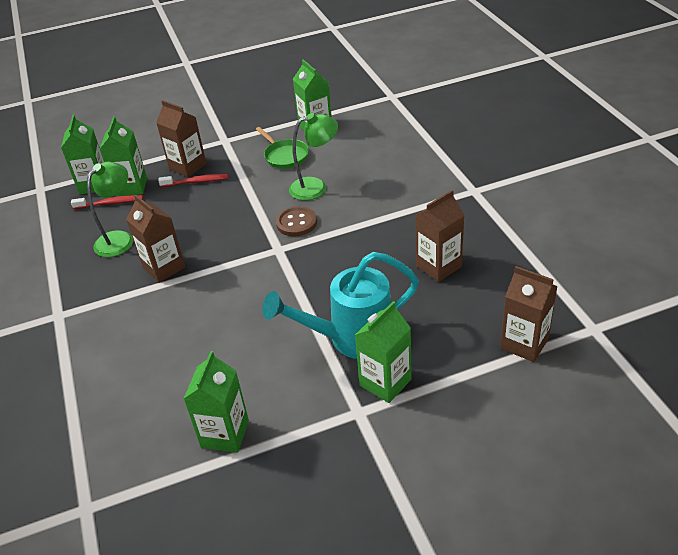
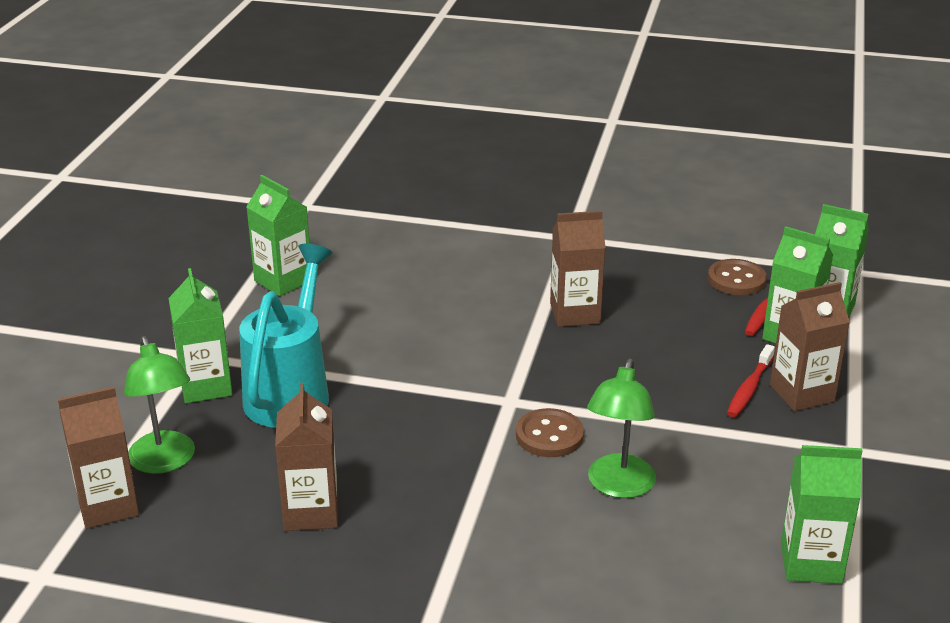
camera: 120 degrees right, 10 degrees down
green lamp [87,162,133,257] -> green lamp moved to [124,336,195,474]
green pan [256,127,309,169] -> none
none -> brown button [708,259,767,295]

